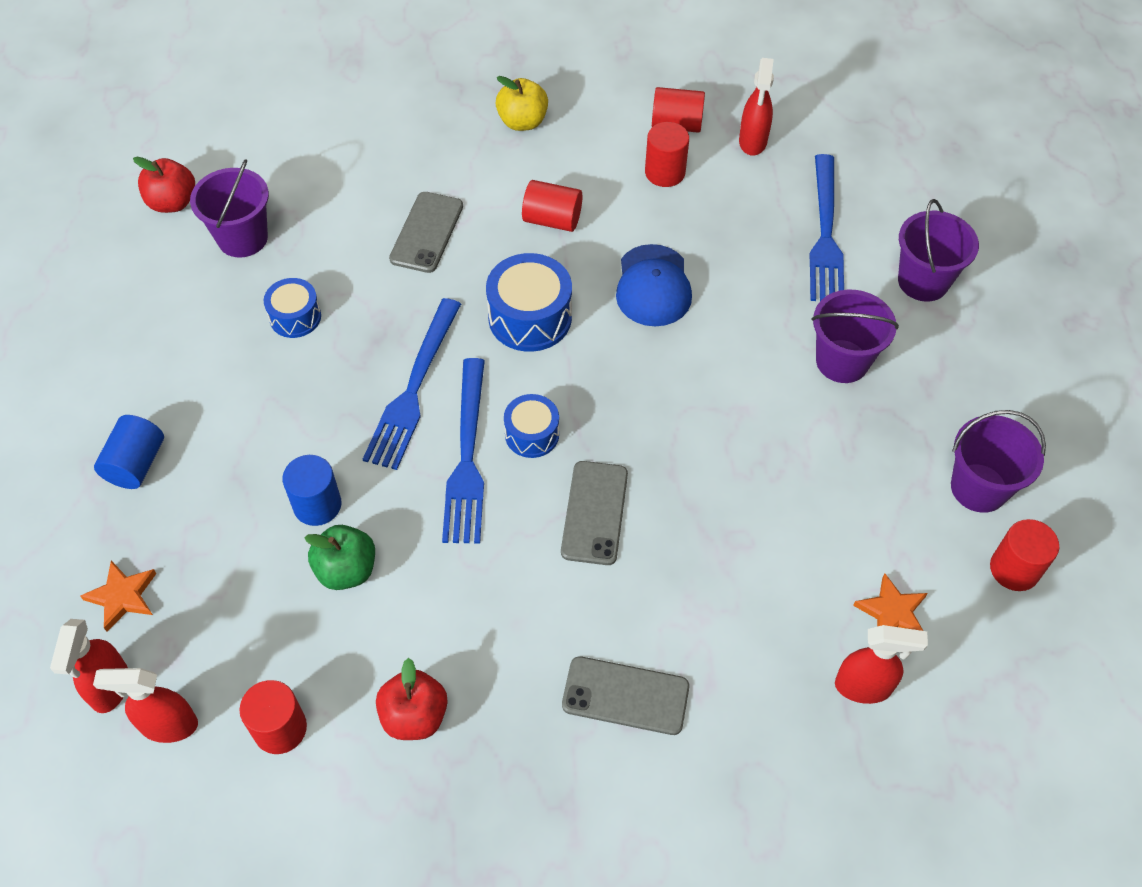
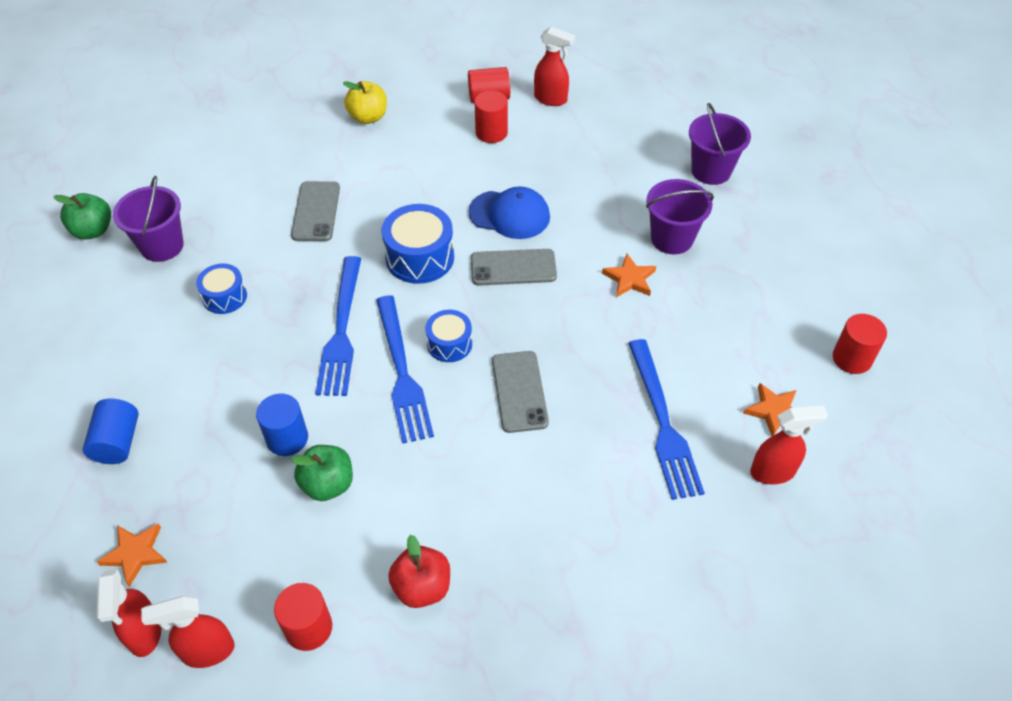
camera: 15 degrees left, 5 degrees down
red apple [133,157,195,213] -> green apple [53,193,111,239]
red cylinder [522,180,582,232] -> none
grey phone [562,656,689,735] -> grey phone moved to [471,249,557,285]
blue cap [616,244,692,326] -> blue cap turned 60 degrees counterclockwise [469,186,550,239]
red spray bottle [739,58,774,156] -> red spray bottle turned 60 degrees counterclockwise [534,27,575,106]
blue fork [810,154,844,301] -> blue fork moved to [628,339,705,500]
purple bucket [951,410,1046,513] -> none
none -> orange star [602,254,656,297]

